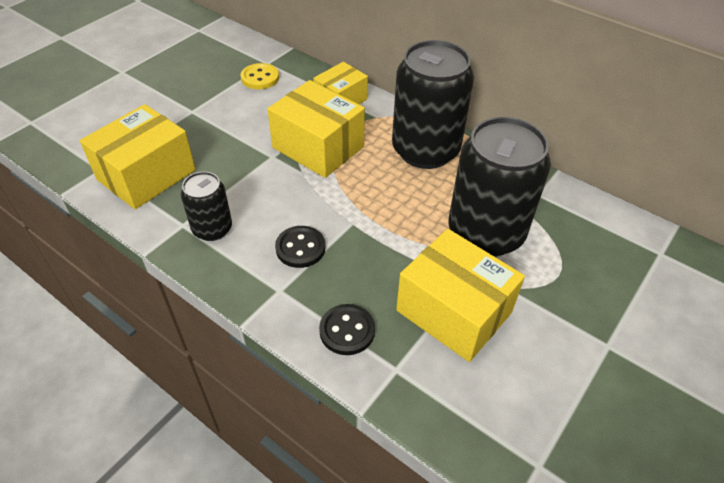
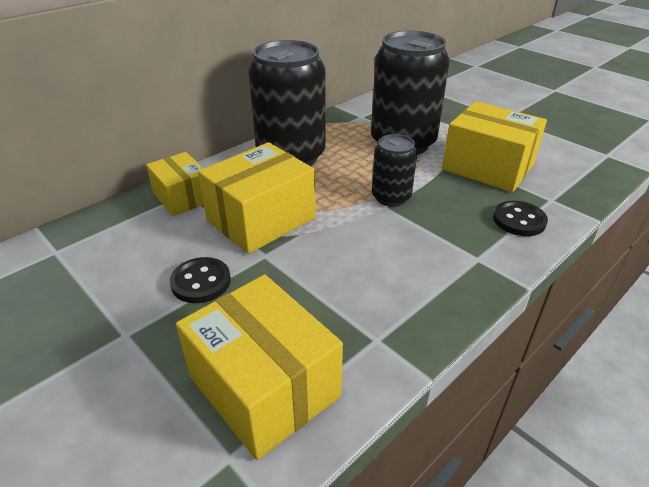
camera: 80 degrees left, 10 degrees down
black can [181,171,232,241] -> black can moved to [372,134,417,207]
yellow button [241,63,279,89] -> none
black button [275,226,325,268] -> black button moved to [170,257,231,303]
yellow box [396,229,525,362] -> yellow box turned 75 degrees clockwise [442,101,547,192]

